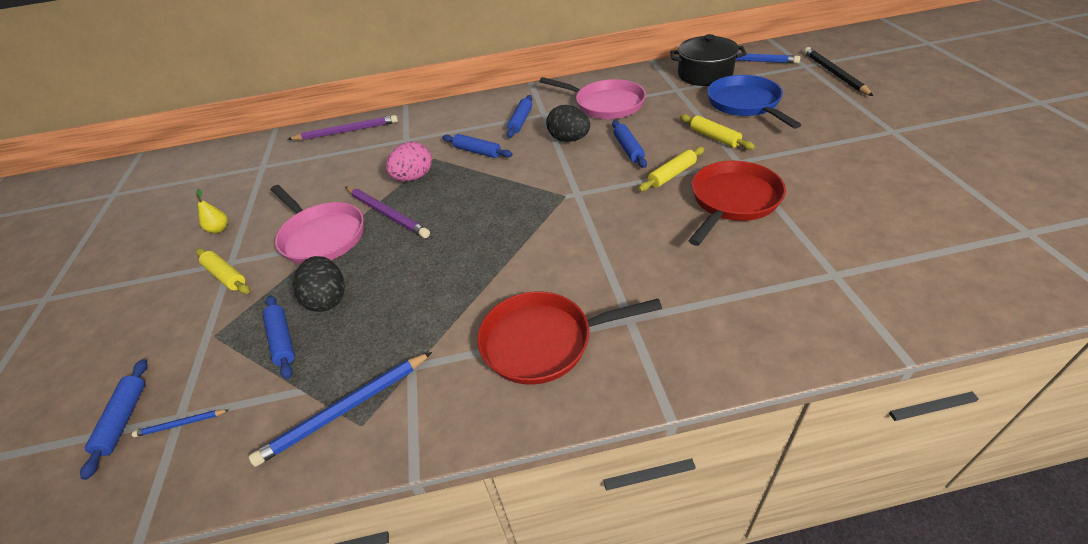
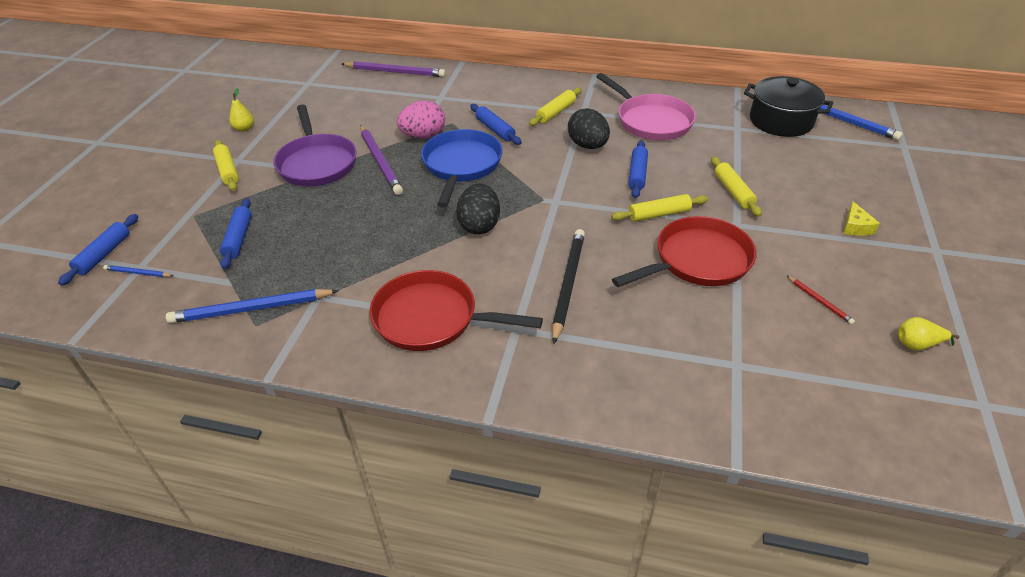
camera: 20 degrees right, 0 degrees up
pink pan [271,185,364,264] -> purple pan [273,104,357,187]
black egg [293,256,345,312] -> black egg moved to [456,183,500,234]
blue rolling pin [507,95,532,138] -> yellow rolling pin [529,88,582,126]
blue pan [707,75,801,129] -> blue pan moved to [421,129,503,208]
black pencil [804,47,873,96] -> black pencil moved to [552,229,585,344]
none -> red pencil [786,275,855,325]
none -> yellow cheese [844,201,880,236]
none -> yellow pear [898,317,959,351]

